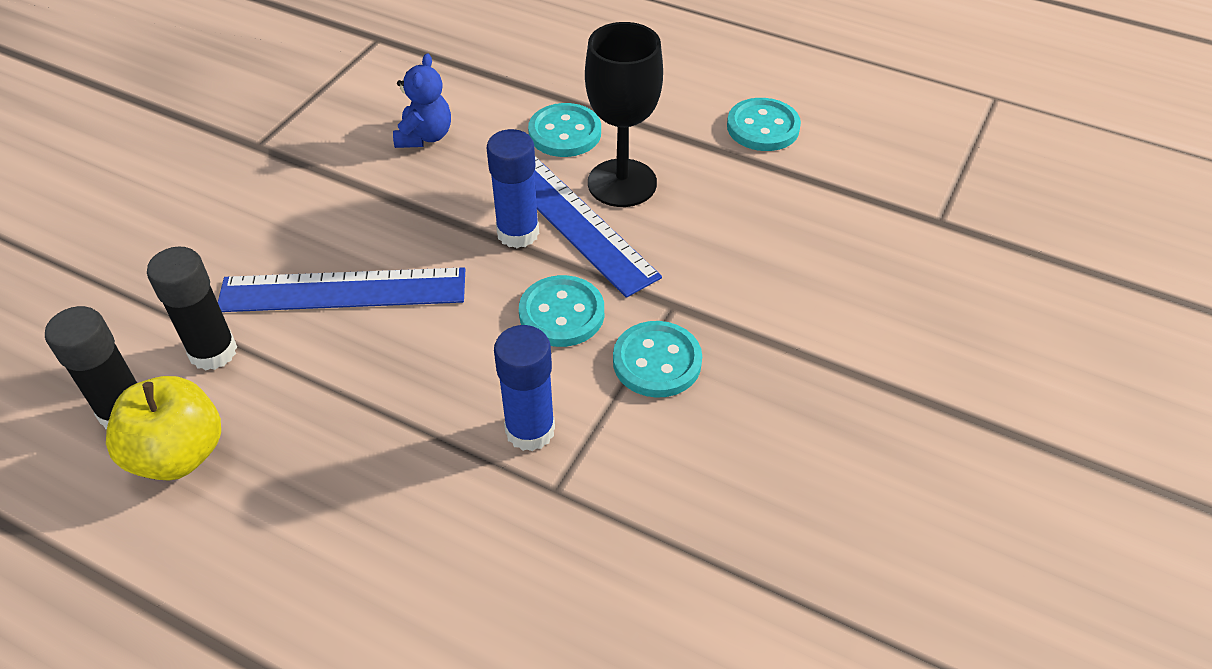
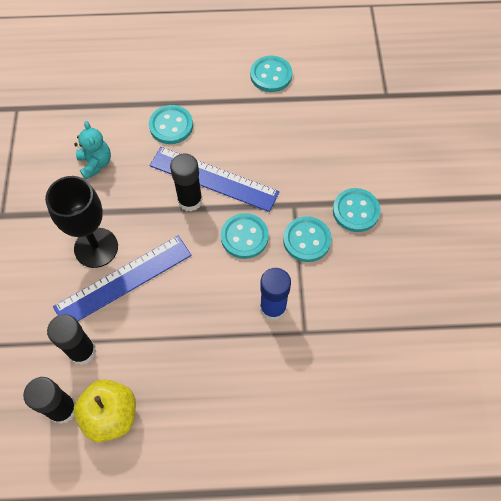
camera: 30 degrees left, 15 degrees up
blue teddy bear [393,54,451,148] -> turquoise teddy bear [74,121,111,180]
blue glue stick [487,129,539,248] -> black glue stick [170,153,203,212]
black goblet [585,22,663,207] -> black goblet moved to [45,176,118,268]
none -> turquoise button [333,188,381,232]

